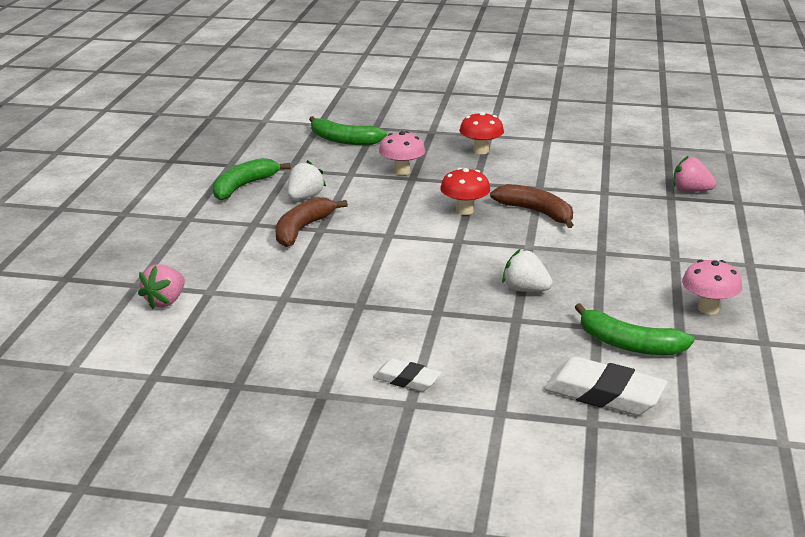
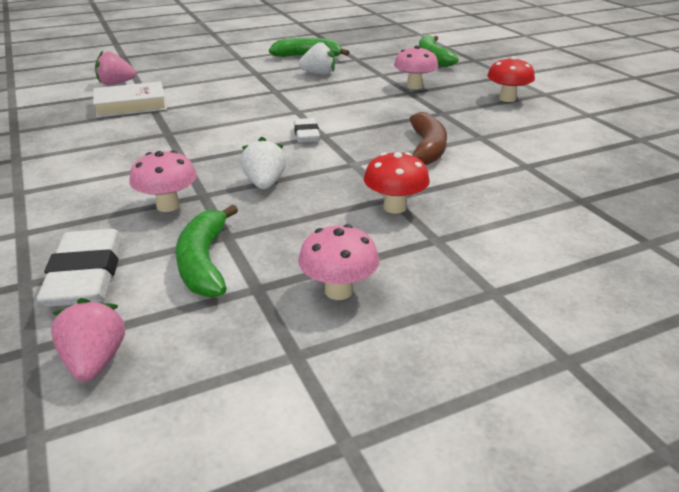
camera: 55 degrees right, 5 degrees up
brown banana [276,197,348,247] -> none
white eraser [373,359,441,392] -> white eraser moved to [294,118,320,143]
red mushroom [440,168,490,215] -> red mushroom moved to [364,152,430,214]
pink strawberry [673,155,716,192] -> pink strawberry moved to [51,298,125,382]
none -> white book [93,81,167,118]
none -> pink mushroom [129,150,197,212]

